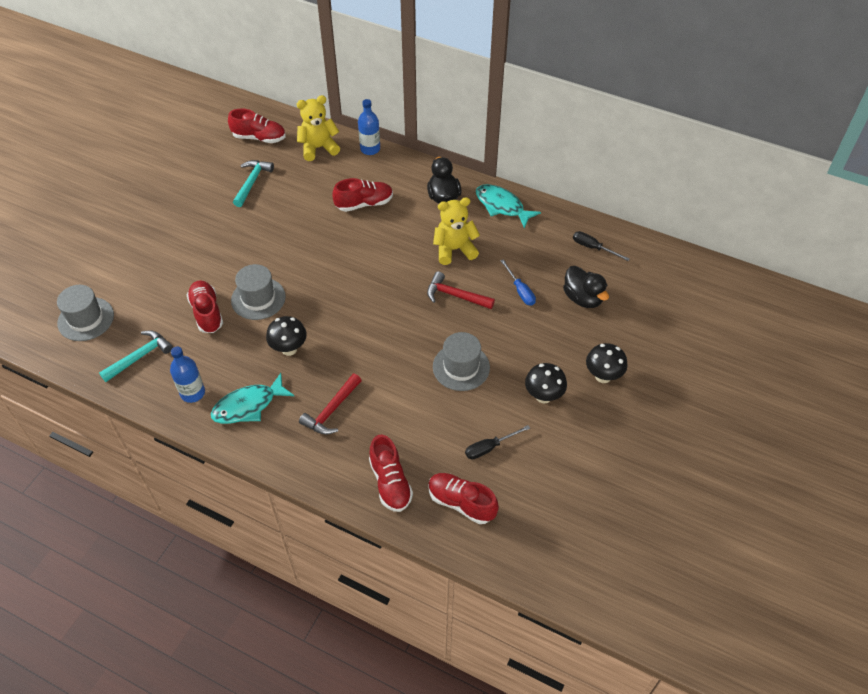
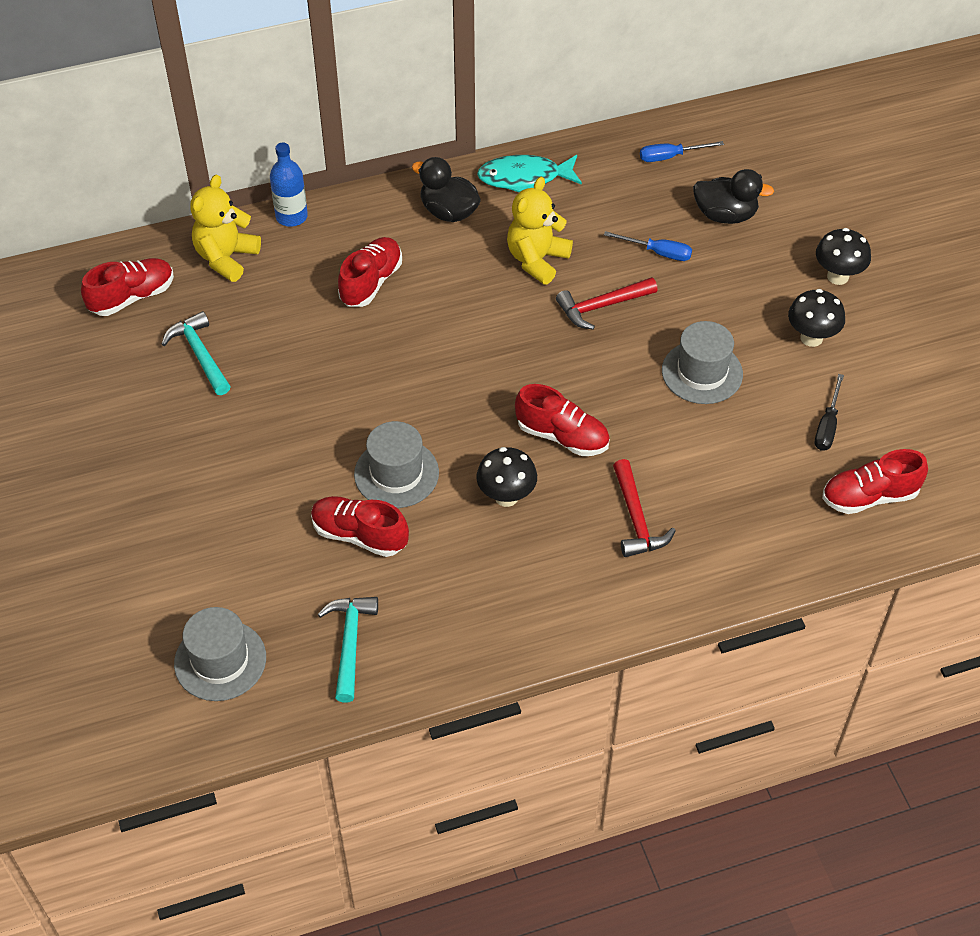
camera: 45 degrees left, 0 degrees up
blue bottle [170,346,205,403] -> none
turquoise fish [211,373,294,424] -> none
red shoe [369,435,413,512] -> red shoe moved to [515,384,610,456]
black screwdriver [573,231,630,261] -> blue screwdriver [640,141,724,162]

